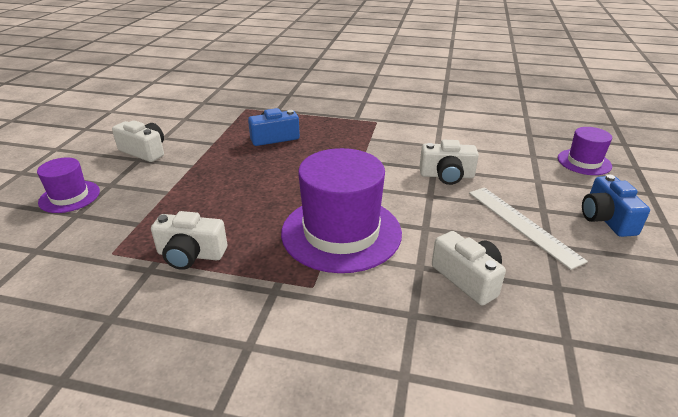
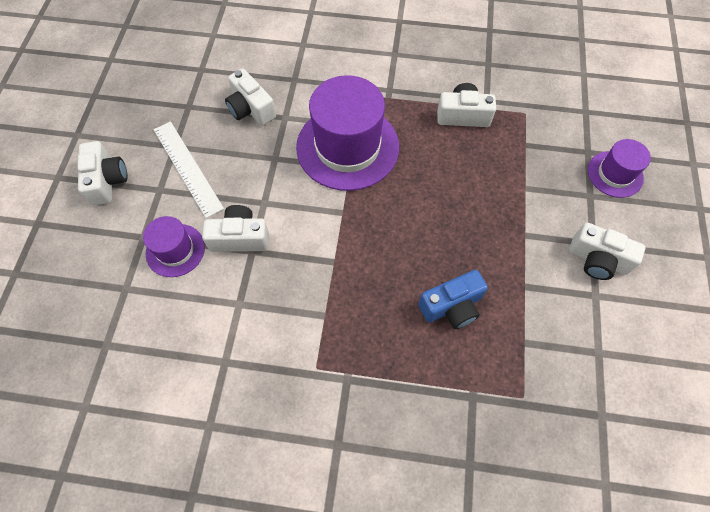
camera: 175 degrees right, 30 degrees up
purple hat [558,127,612,175] -> purple hat moved to [143,216,205,277]
blue camera [582,174,650,237] -> white camera [78,141,128,206]

